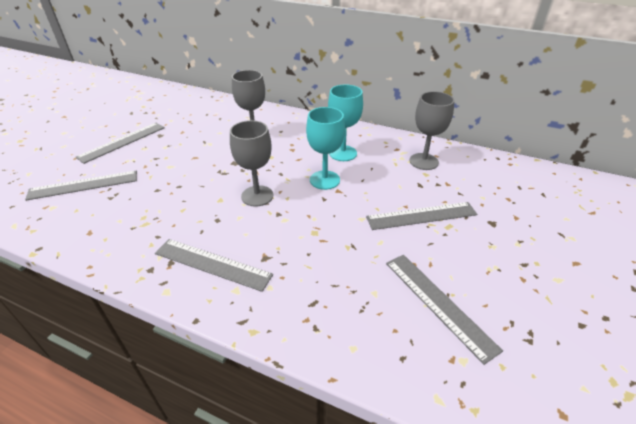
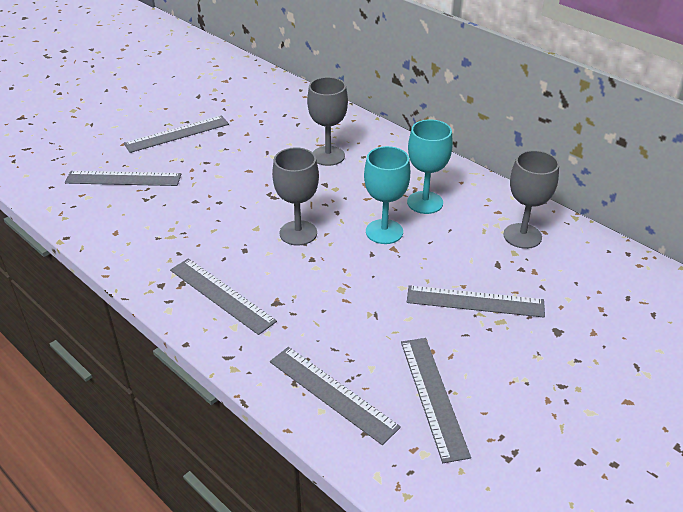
camera: 20 degrees right, 0 degrees up
none -> grey ruler [270,347,401,445]

